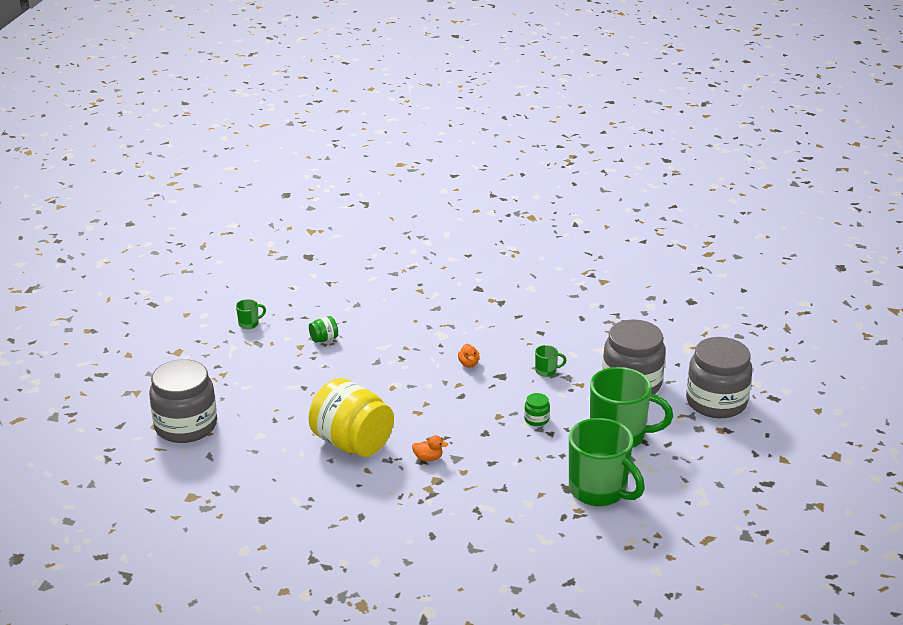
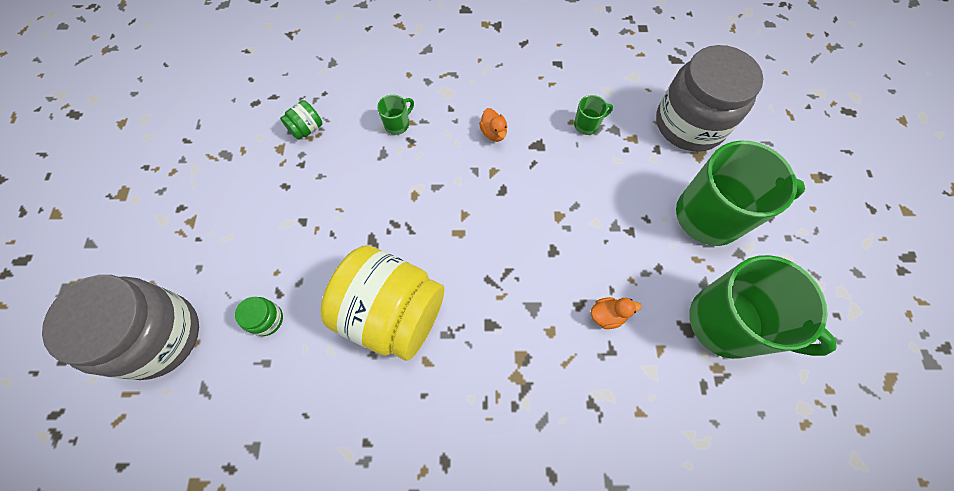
camera: 15 degrees left, 35 degrees up
green mug [236,299,266,329] -> green mug moved to [377,95,414,135]
orange duck [412,435,448,461] -> orange duck moved to [591,297,642,329]
green jar [524,393,550,426] -> green jar moved to [235,297,283,336]
grey jar [686,337,752,418] -> none

